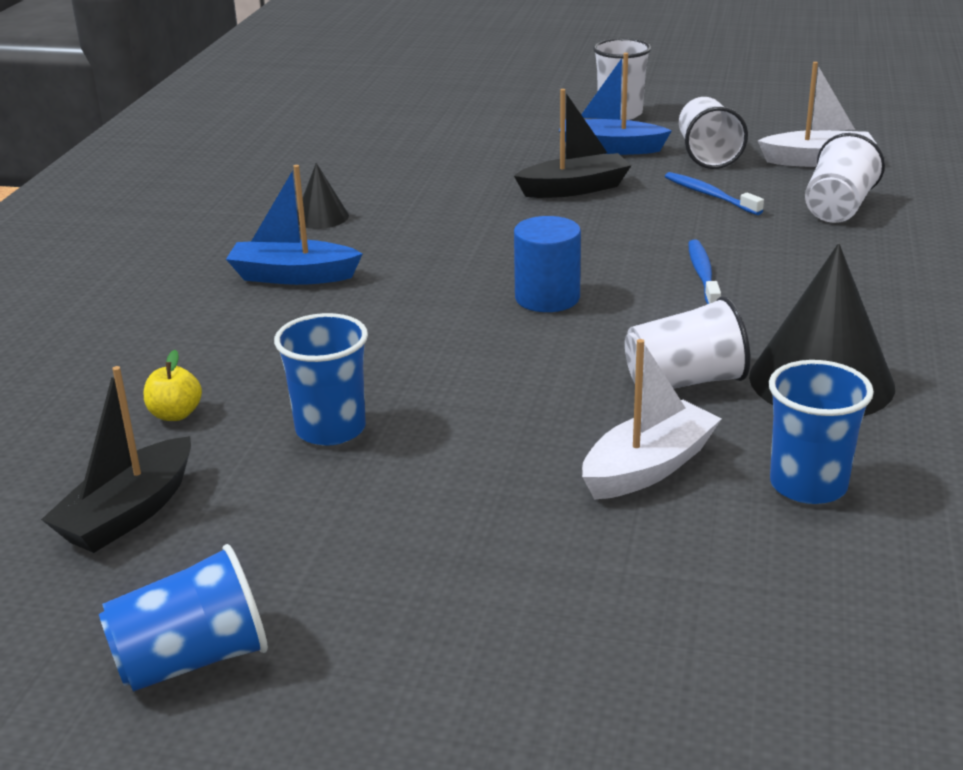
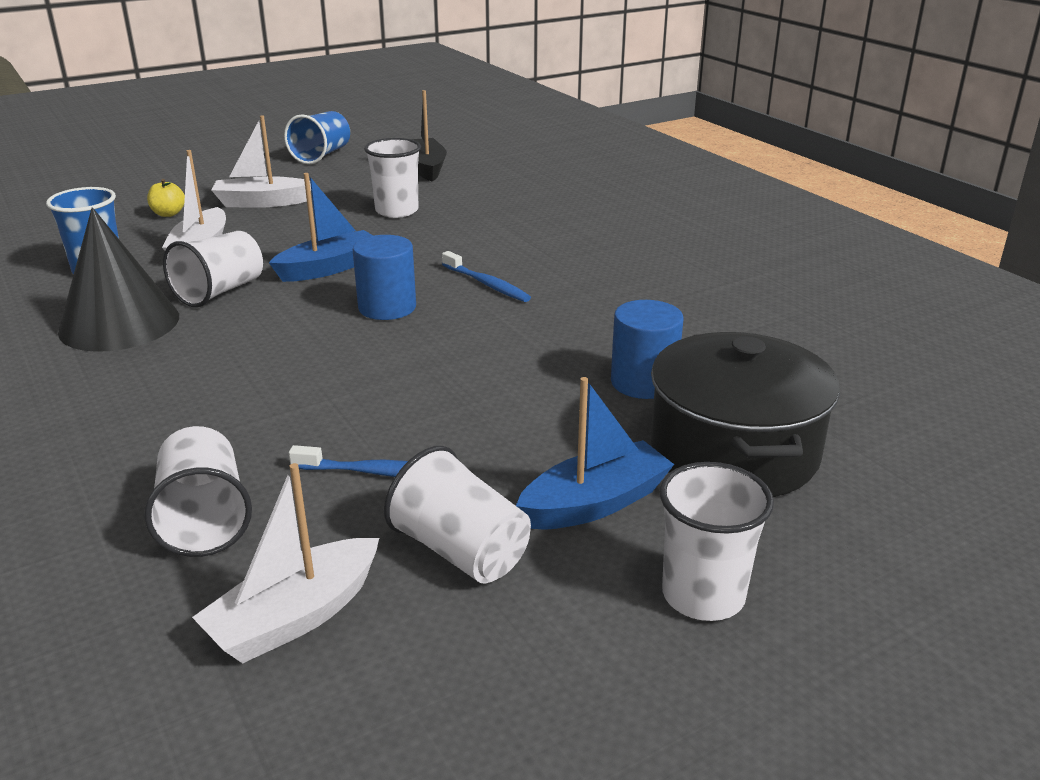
camera: 135 degrees right, 0 degrees up
yellow apple [144,350,202,421] -> yellow apple moved to [147,179,185,217]
blue boat [226,165,363,285] -> blue boat moved to [269,173,373,282]
blue cup [274,313,368,446] -> white cup [364,138,421,218]
black cone [297,163,349,229] -> none
black boat [514,89,632,198] -> none
blue toothbrush [688,240,721,304] -> blue toothbrush moved to [442,251,531,302]
none -> white boat [212,115,311,208]
none -> blue cylinder [611,300,683,399]
none -> black pot [651,332,840,497]

